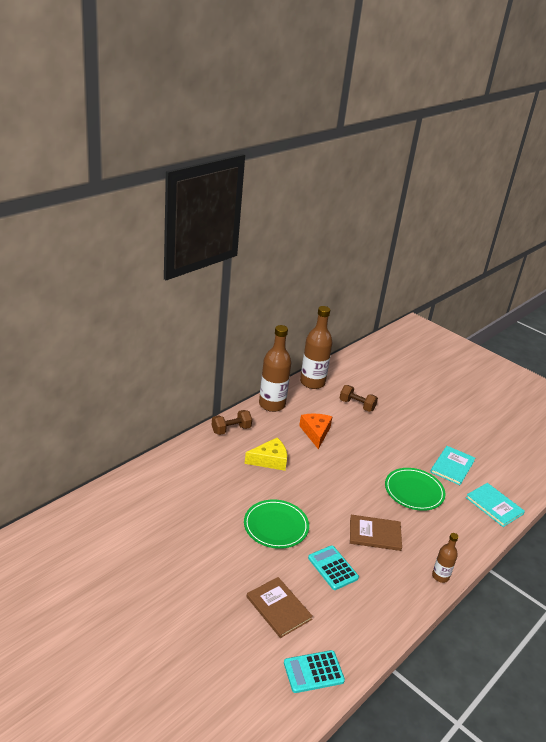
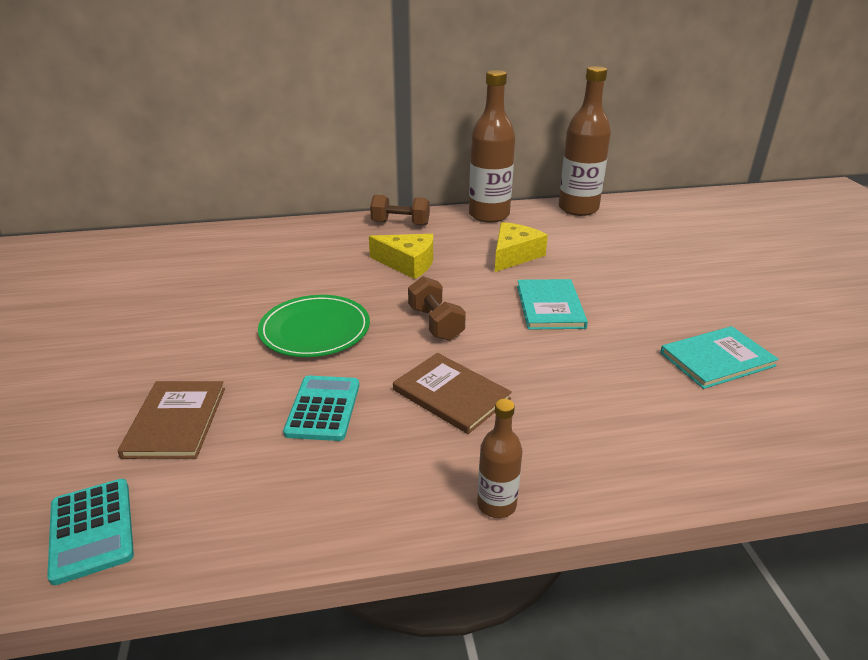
camera: 40 degrees right, 0 degrees up
turquoise calculator [284,650,345,693] -> turquoise calculator turned 135 degrees counterclockwise [47,479,134,585]
orange cheese [299,413,332,449] -> yellow cheese [495,222,548,272]
brown dumbbell [340,385,378,412] -> brown dumbbell moved to [408,276,466,341]
green plate [385,468,445,511] -> none
turquoise book [466,483,525,527] -> turquoise book moved to [517,279,588,330]

